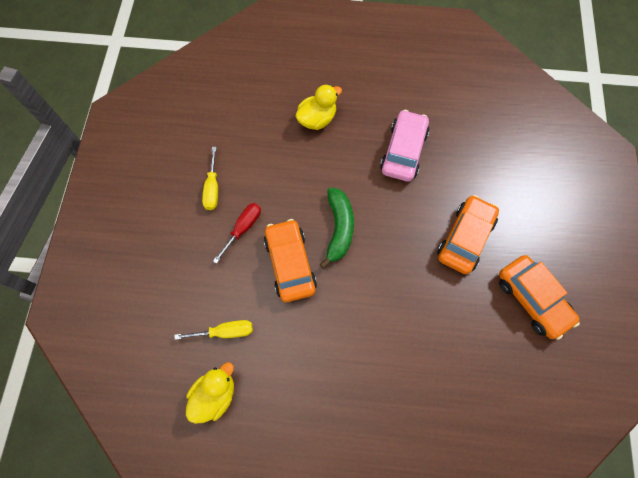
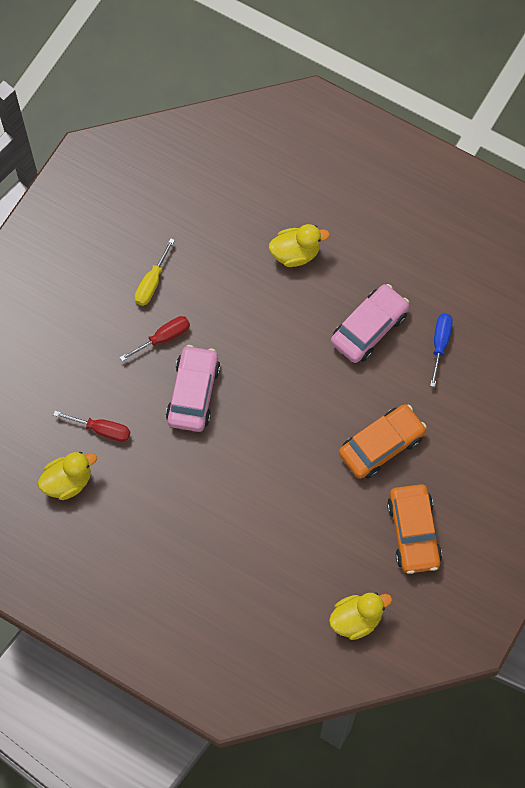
camera: 25 degrees right, 0 degrees up
yellow screwdriver [175,320,253,340] -> red screwdriver [53,411,130,442]
orange car [264,219,317,302] -> pink car [166,345,220,432]
green banana [320,188,354,269] -> none
none -> yellow duck [329,593,392,640]
none -> blue screwdriver [430,313,453,387]

